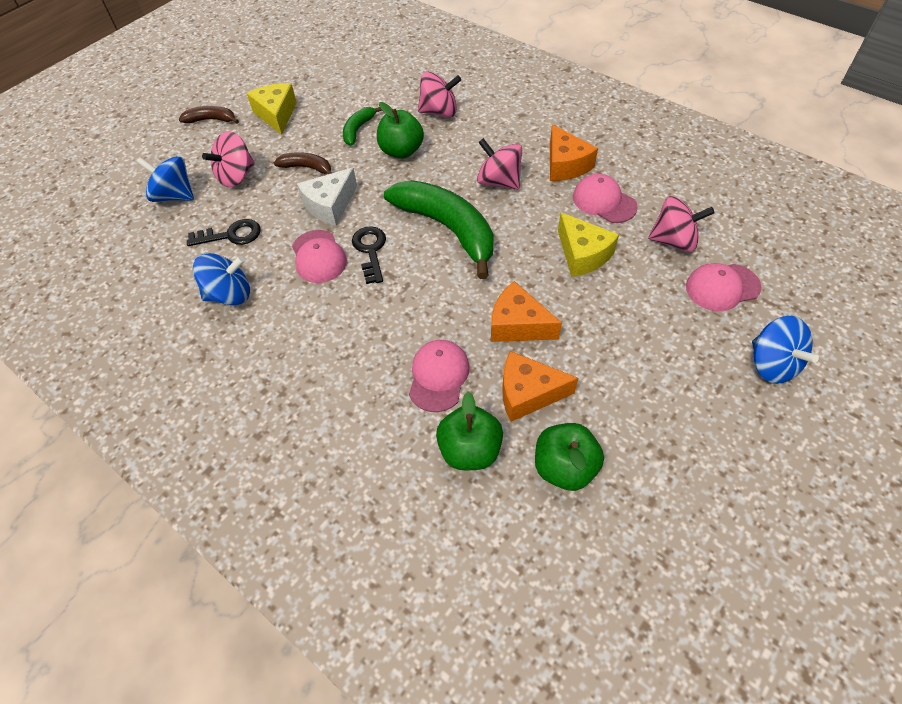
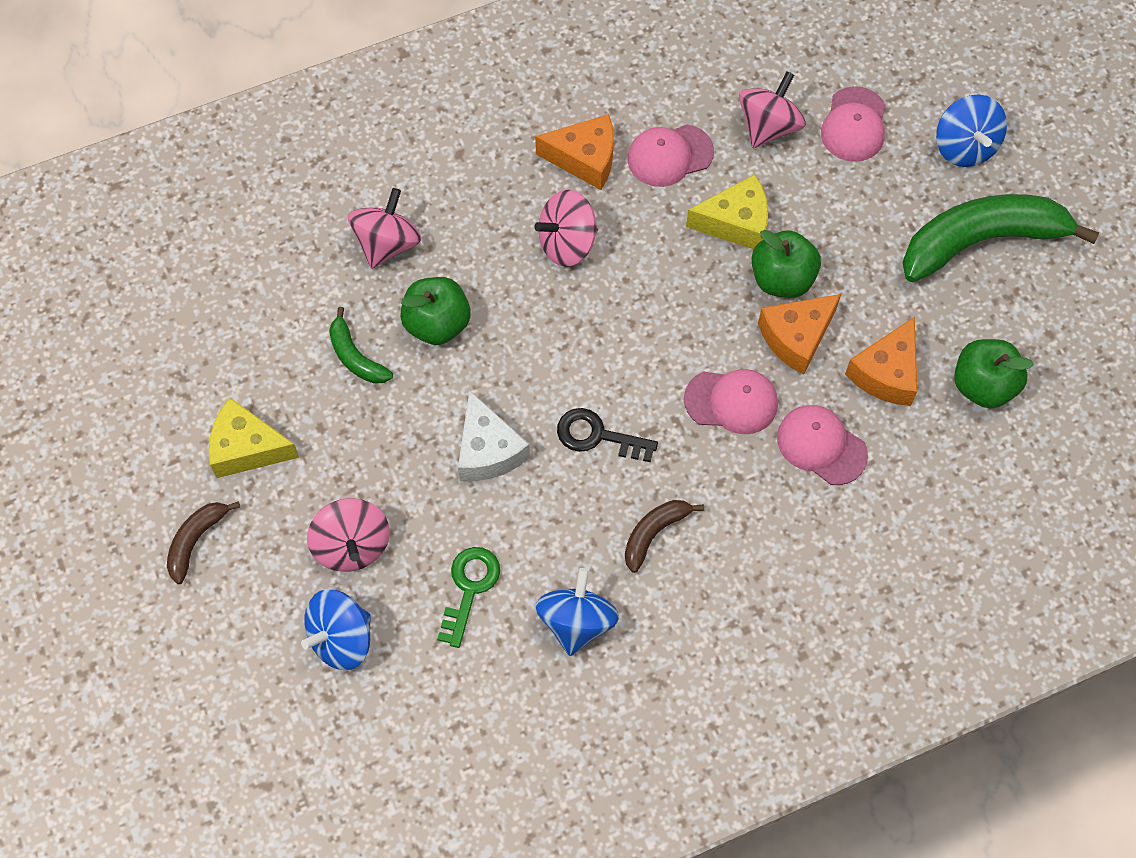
camera: 65 degrees left, 10 degrees up
black key [187,219,261,246] -> green key [437,547,500,648]
brown banana [274,152,331,174] -> brown banana moved to [625,500,704,573]
pink cap [292,230,347,283] -> pink cap moved to [684,369,778,434]
green banana [384,180,494,279] -> green banana moved to [902,194,1099,282]
green apple [436,392,503,470] -> green apple moved to [752,230,821,298]
blue spinning top [752,316,819,384] -> blue spinning top turned 75 degrees clockwise [936,94,1007,167]

